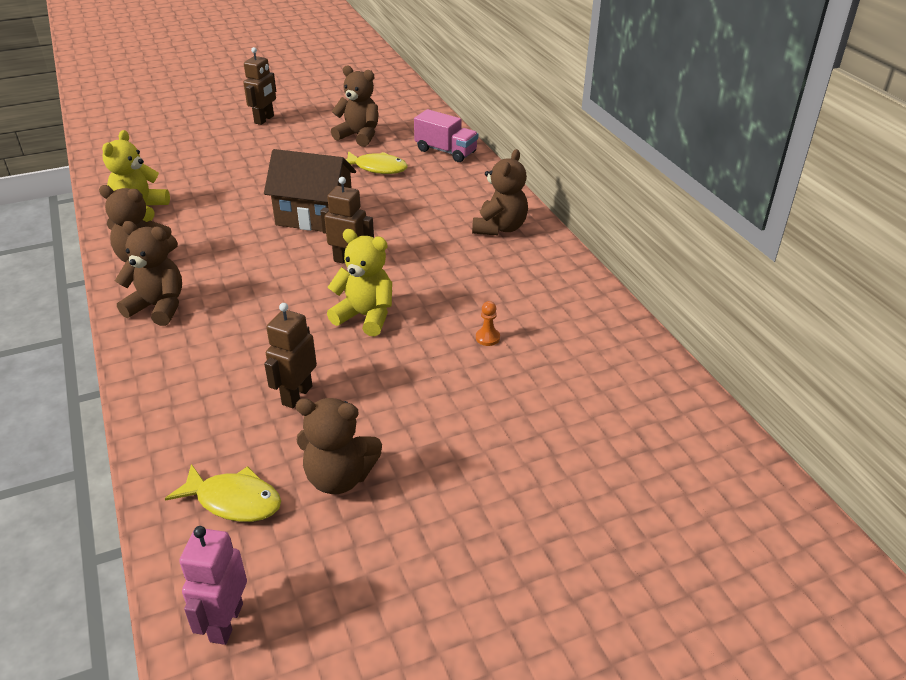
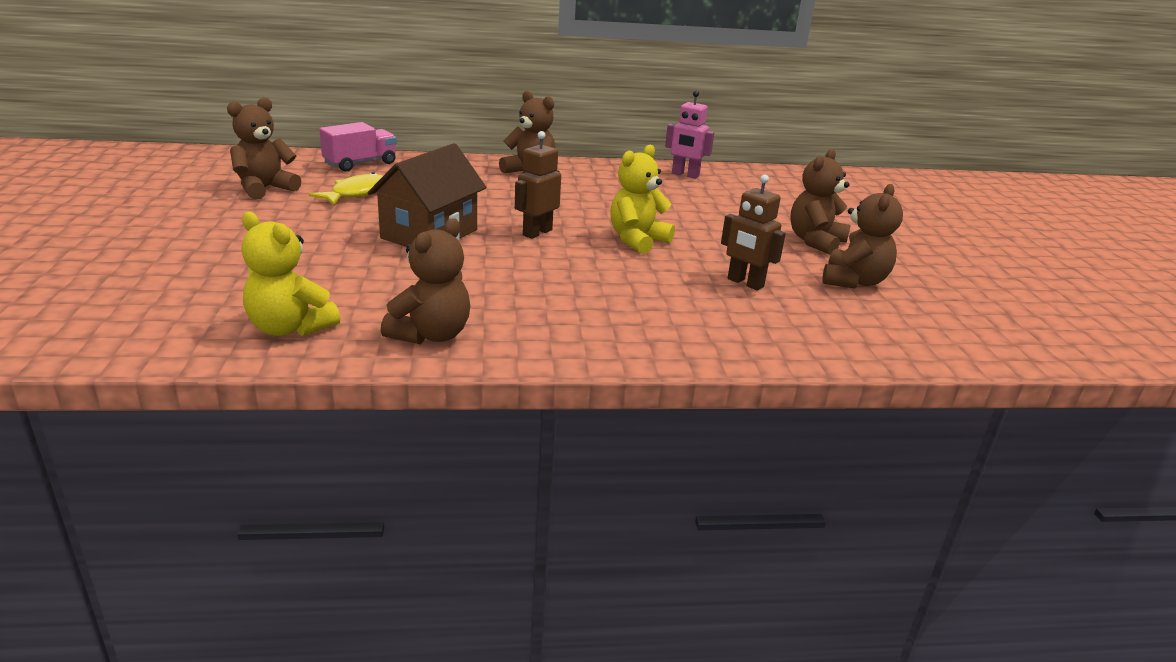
camera: 75 degrees left, 10 degrees down
brown teddy bear [115,221,182,326] -> brown teddy bear moved to [790,149,851,255]
yellow fish [165,464,281,522] -> none
pink robot [179,526,247,645] -> pink robot moved to [665,90,714,179]
brown robot [243,47,276,125] -> none
orange pawn [476,301,500,346] -> none

